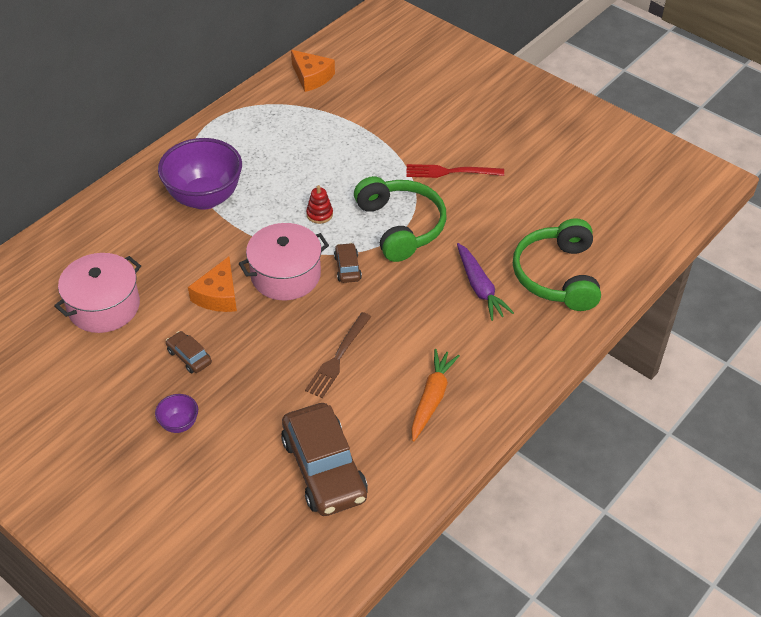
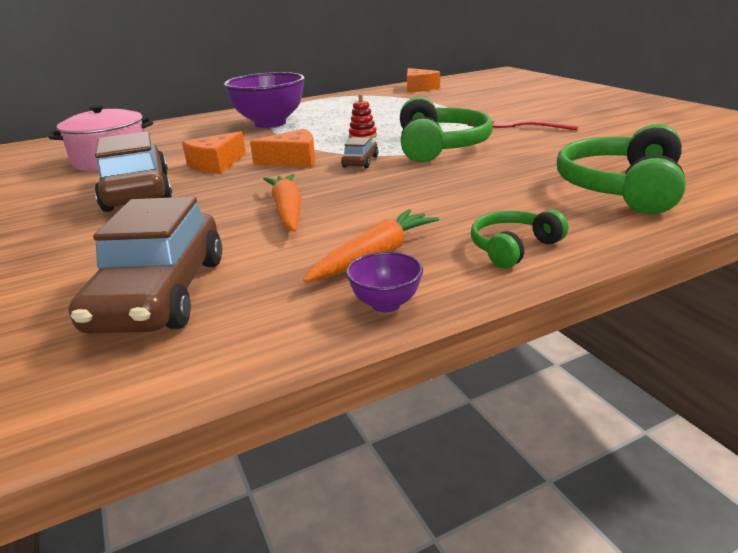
camera: 25 degrees right, 20 degrees down
purple bowl [155,394,198,433] -> purple bowl moved to [346,252,423,312]
brown car [166,331,212,373] -> brown car [95,131,172,212], size x2.18
pink pot [239,223,329,300] -> orange cheese [250,129,315,167]
brown fork [305,312,371,398] -> orange carrot [263,174,301,232]
purple carrot [457,243,514,321] -> none
none -> green headphones [471,209,568,268]

